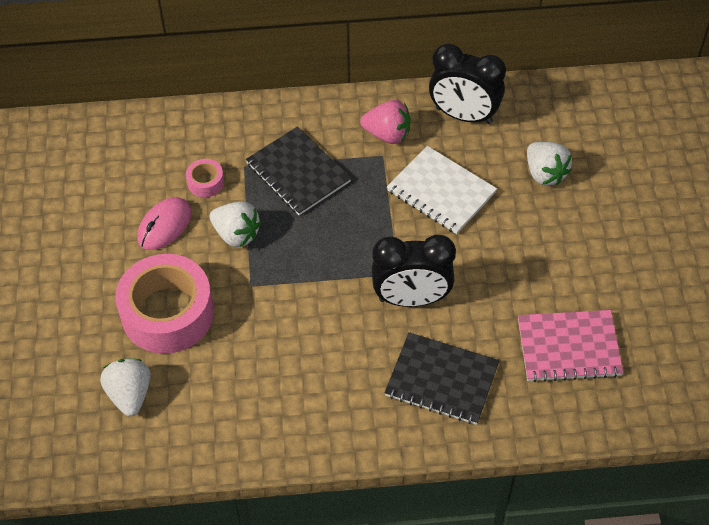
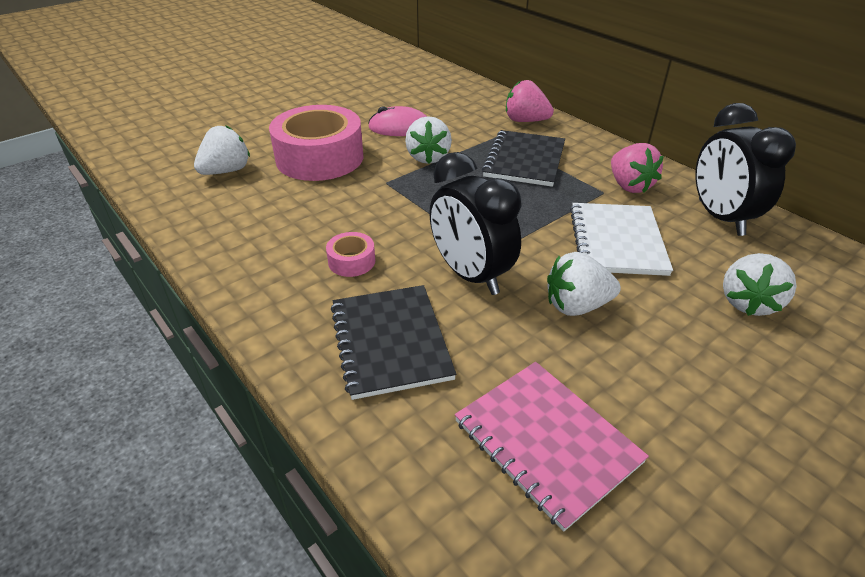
camera: 55 degrees right, 15 degrees down
pink tape [186,159,224,197] -> pink tape moved to [326,232,375,277]
none -> pink strawberry [506,80,554,122]
none -> white strawberry [547,252,621,316]

